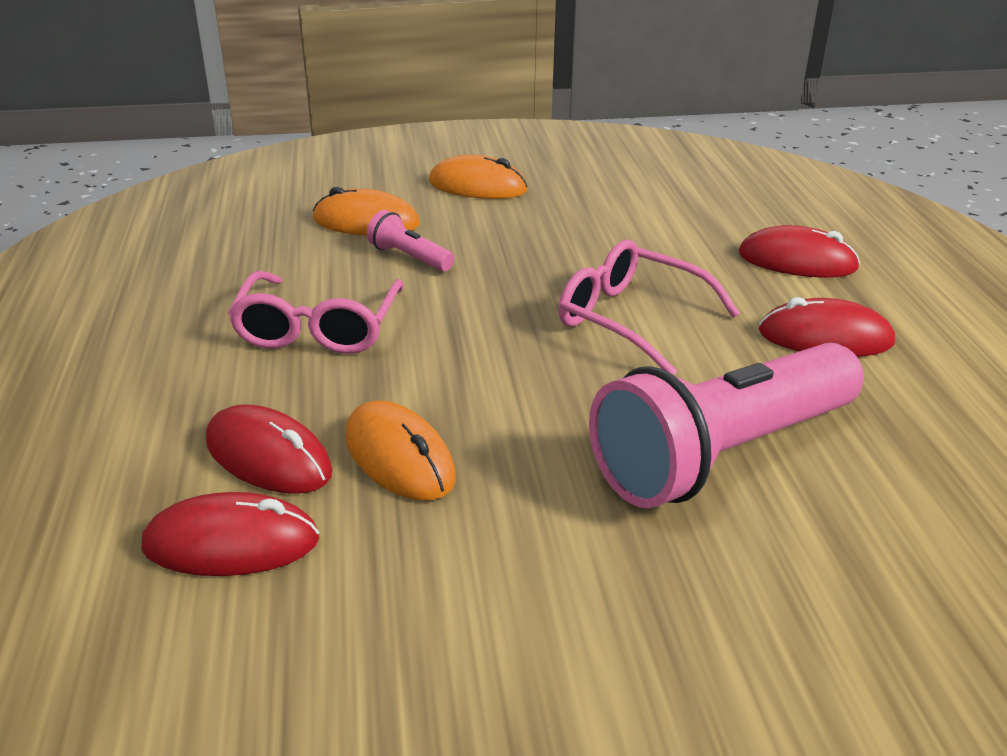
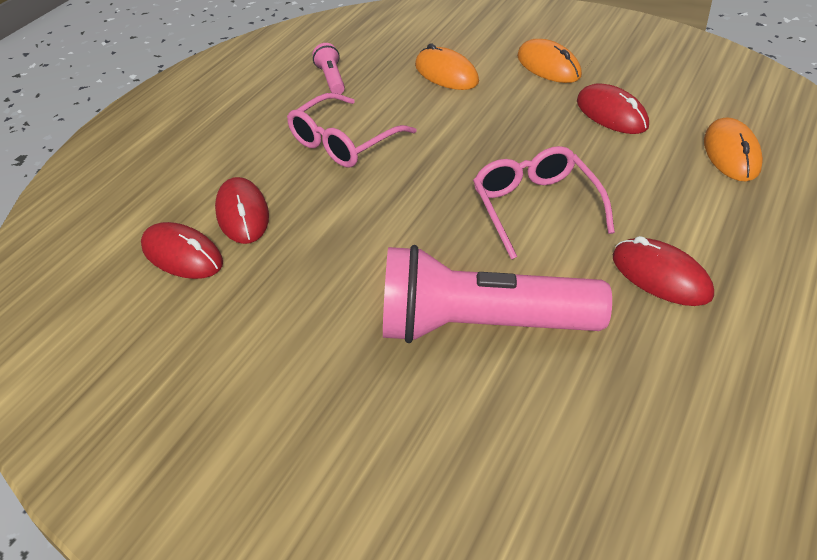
camera: 40 degrees right, 10 degrees up
orange mouse [345,401,456,500] -> orange mouse moved to [704,118,763,182]
pink flashlight [367,210,454,272] -> pink flashlight moved to [312,43,345,94]
red mouse [739,225,860,278] -> red mouse moved to [577,83,649,134]

